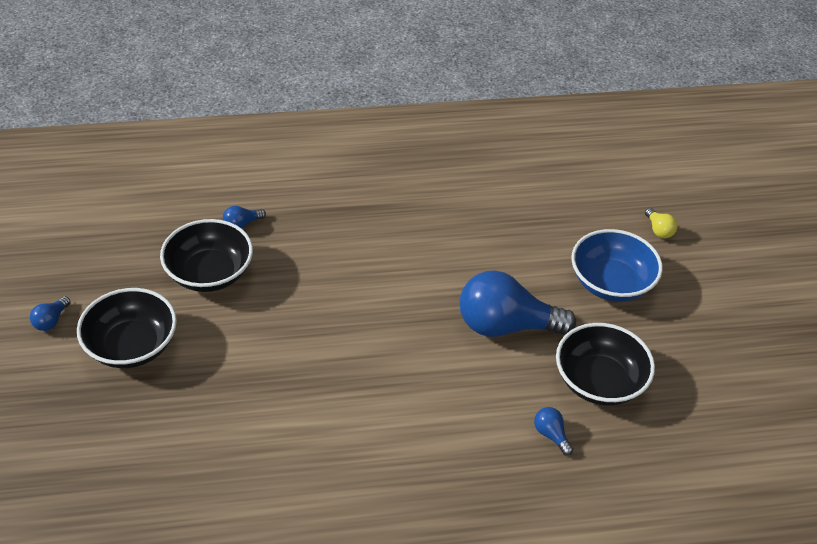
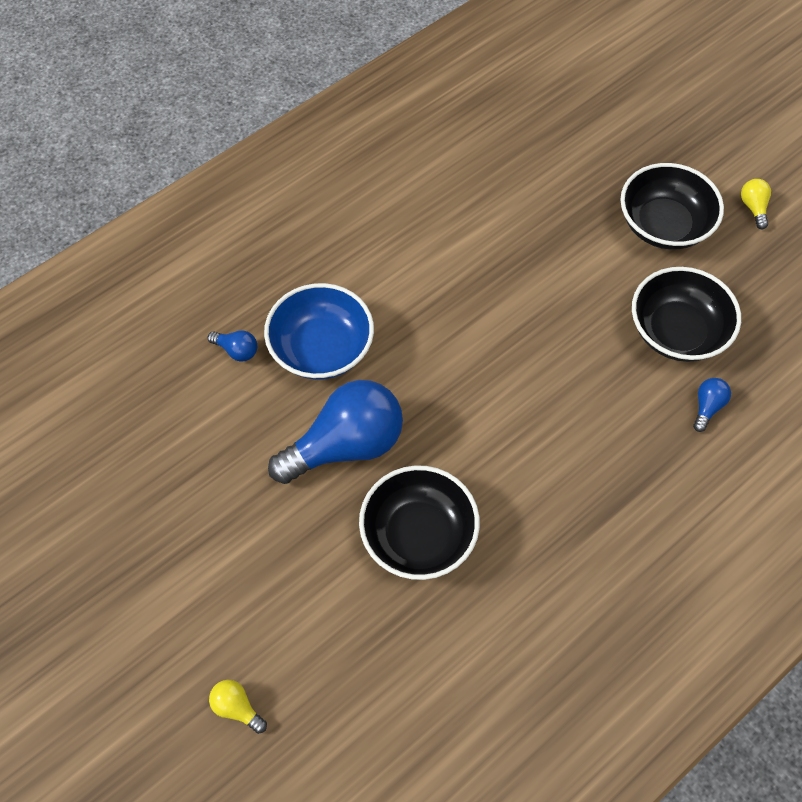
camera: 150 degrees right, 15 degrees up
blue light bulb [30,296,71,331] -> yellow light bulb [741,179,771,229]
black bowl [556,323,655,406] -> black bowl moved to [359,465,480,580]
blue bowl [571,229,663,302] -> blue bowl moved to [264,283,374,380]

